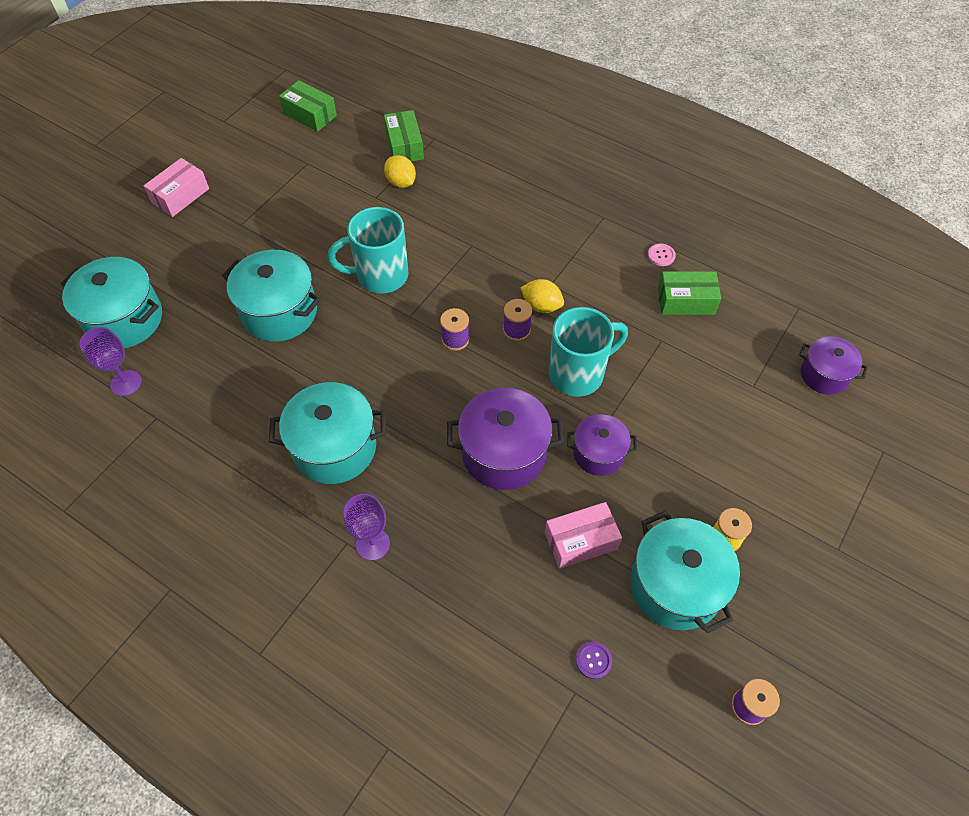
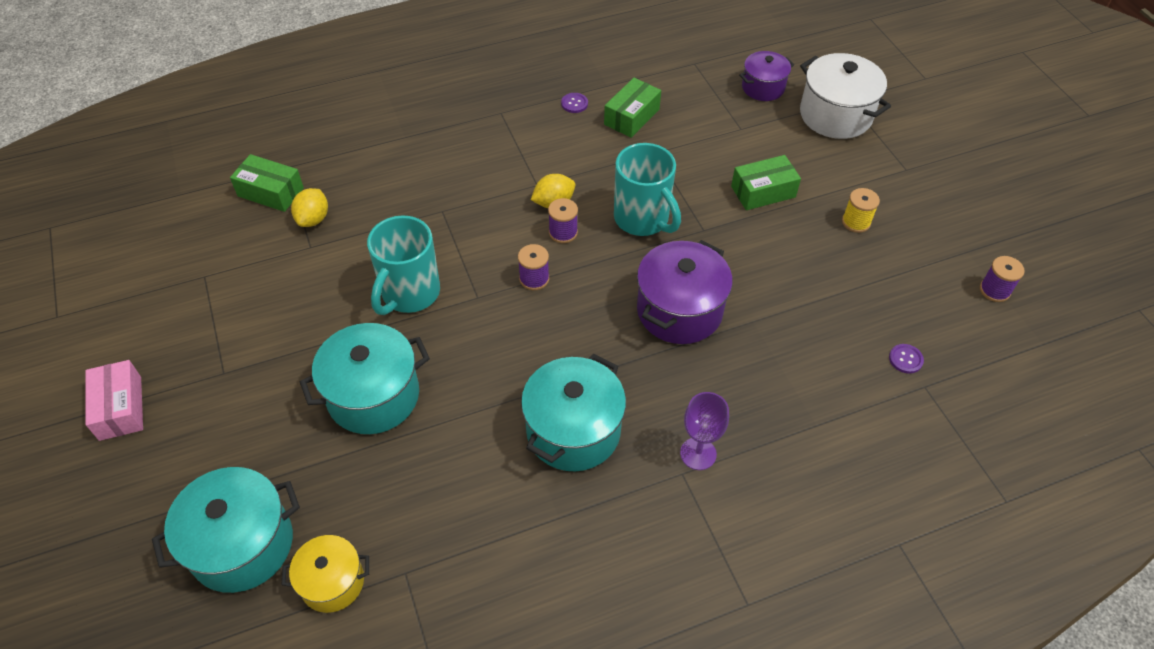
camera: 55 degrees left, 5 degrees down
purple goblet [80,327,142,396] -> yellow pot [282,535,369,613]
green box [279,80,337,132] -> green box moved to [731,155,801,210]
yellow lemon [384,155,416,188] -> yellow lemon turned 75 degrees counterclockwise [291,188,328,227]
pink box [545,502,622,569] -> none
turquoise mug [549,307,628,397] -> turquoise mug turned 135 degrees clockwise [614,143,681,236]
purple pot [567,414,637,476] -> none
turquoise pot [630,510,740,633] -> none
pink button [648,243,676,266] -> purple button [561,93,588,113]
none -> white pot [800,53,891,139]

